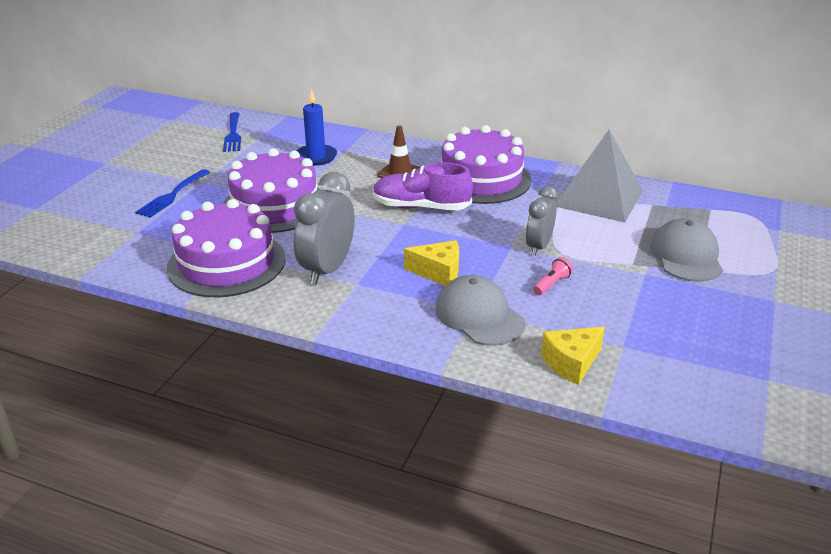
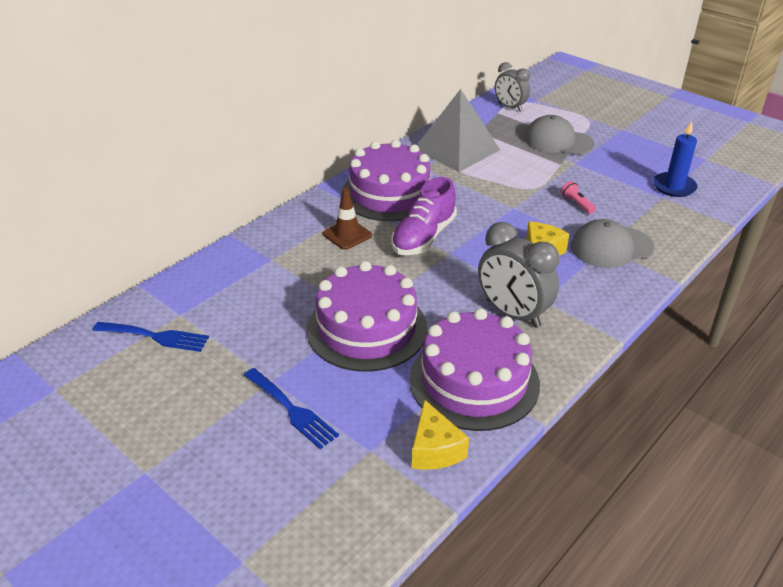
camera: 70 degrees left, 5 degrees up
blue candle [297,89,337,166] -> blue candle moved to [653,121,698,197]
grey clock [526,186,557,256] -> grey clock moved to [495,62,530,112]
yellow cheese [541,327,605,385] -> yellow cheese moved to [412,399,469,470]

